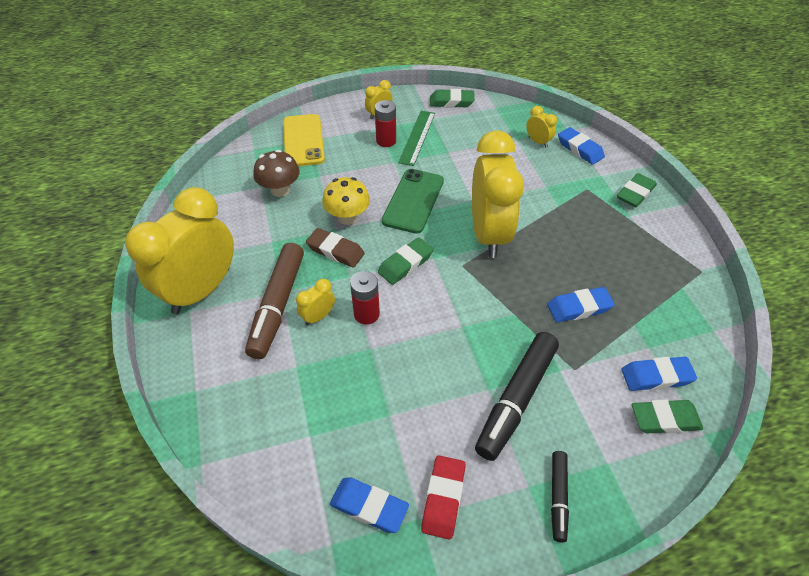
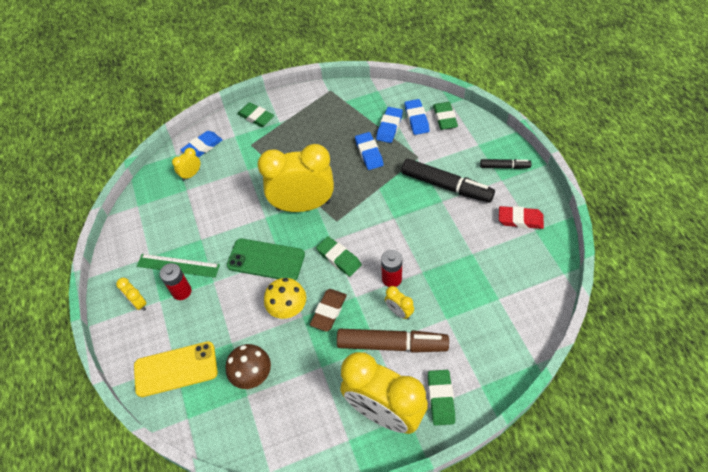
camera: 90 degrees left, 5 degrees up
blue eraser [330,478,409,533] -> blue eraser moved to [376,107,403,143]
green eraser [430,89,475,108] -> green eraser moved to [428,370,455,426]

